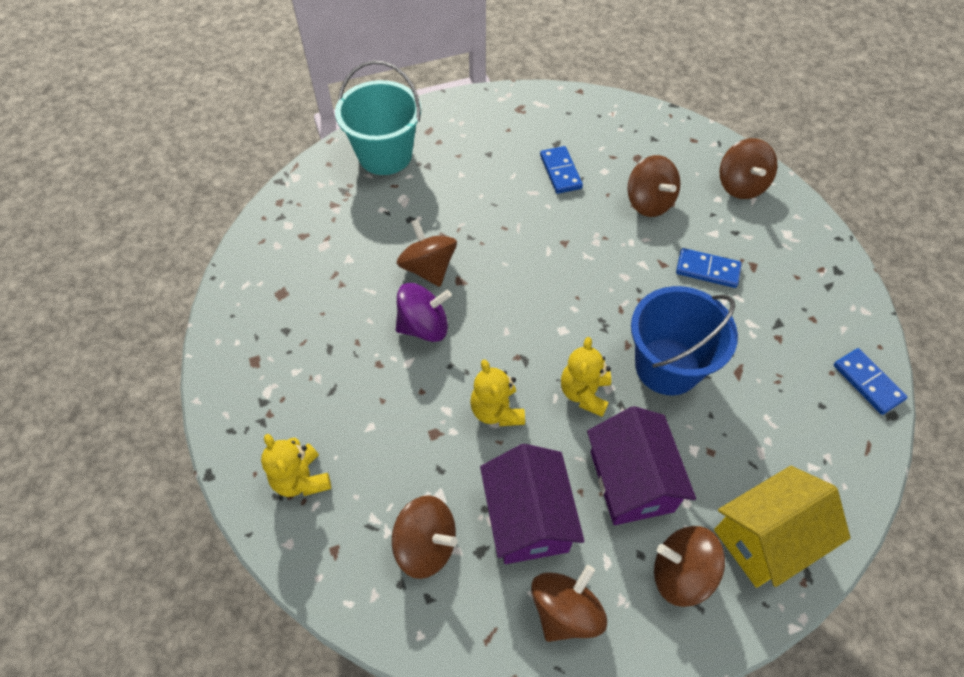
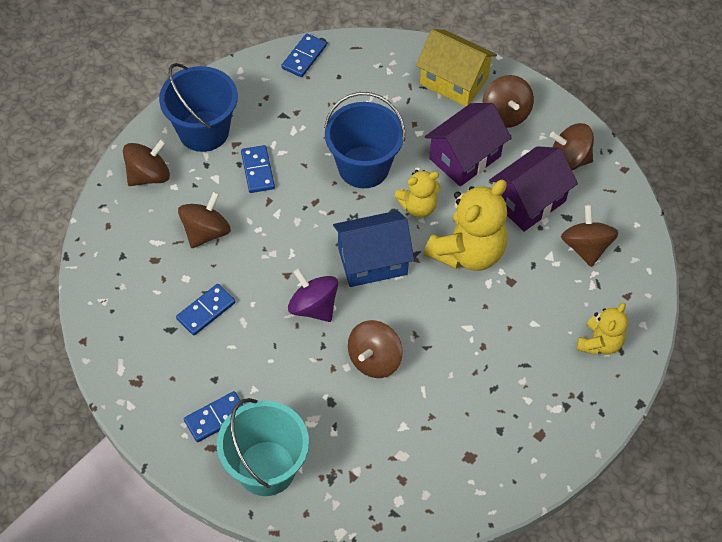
camera: 120 degrees left, 0 degrees up
purple spinning top [396,283,452,342] -> purple spinning top moved to [288,268,338,322]
yellow teddy bear [470,359,525,426] -> yellow teddy bear [424,180,507,271], size x1.75
none -> blue bucket [159,63,238,152]
none -> blue domino [184,391,243,442]
none -> blue house [333,211,414,287]

